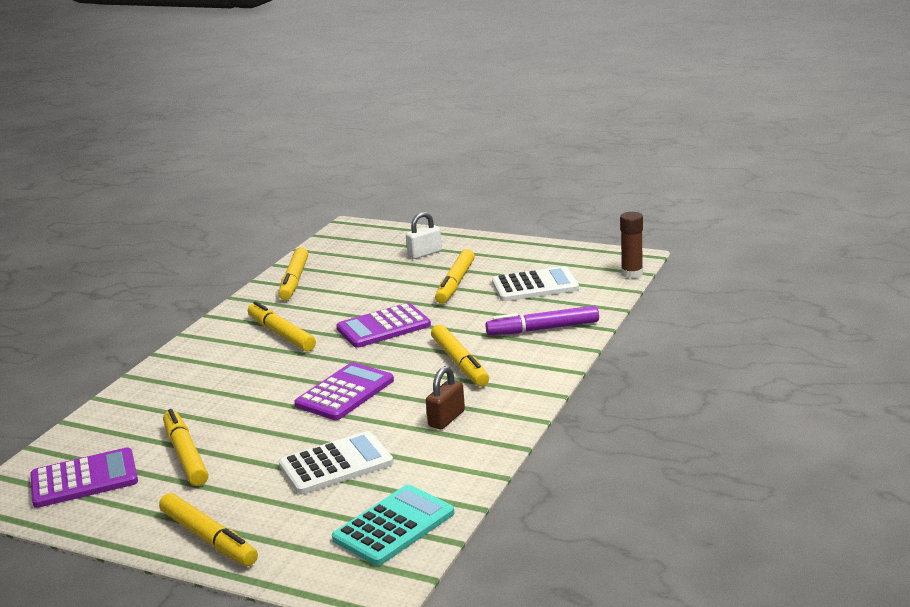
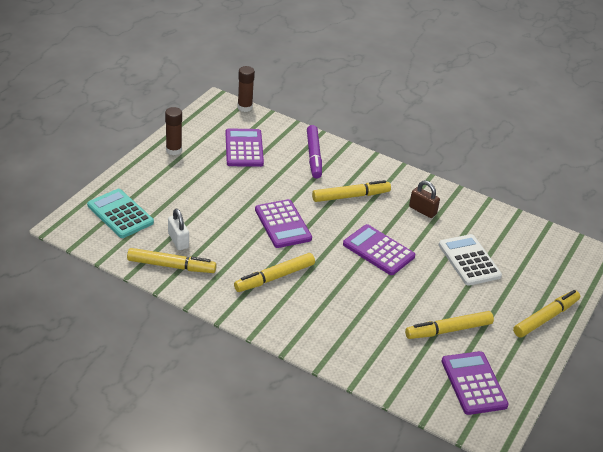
camera: 90 degrees left, 15 degrees up
turquoise calculator [332,485,454,566] -> turquoise calculator moved to [87,189,154,238]
white padlock [406,212,442,259] -> white padlock moved to [168,209,189,250]
yellow marker [435,249,475,304] -> none
white calculator [492,266,579,301] -> purple calculator [226,129,264,167]
none -> brown glue stick [165,107,182,155]

